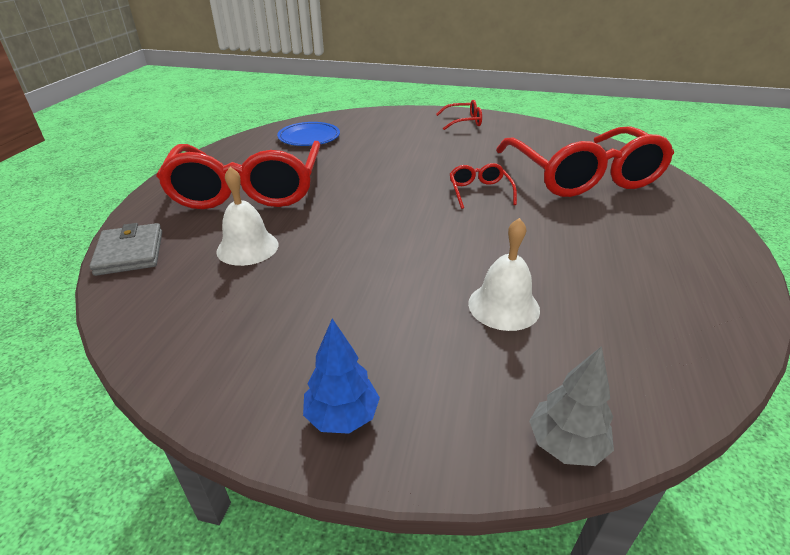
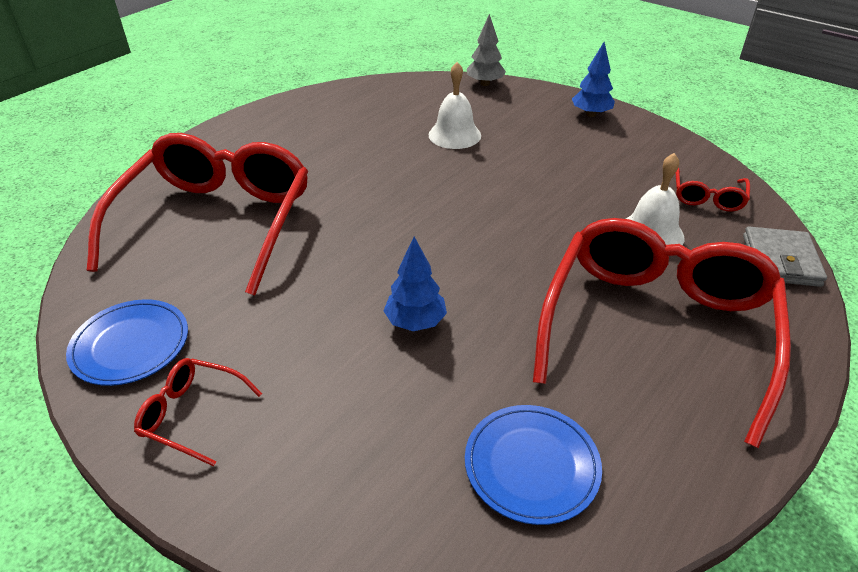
camera: 155 degrees left, 5 degrees up
red glasses [450,163,517,209] -> red glasses moved to [676,168,750,212]
none -> blue plate [66,299,188,386]
none -> blue tree [384,237,447,331]

